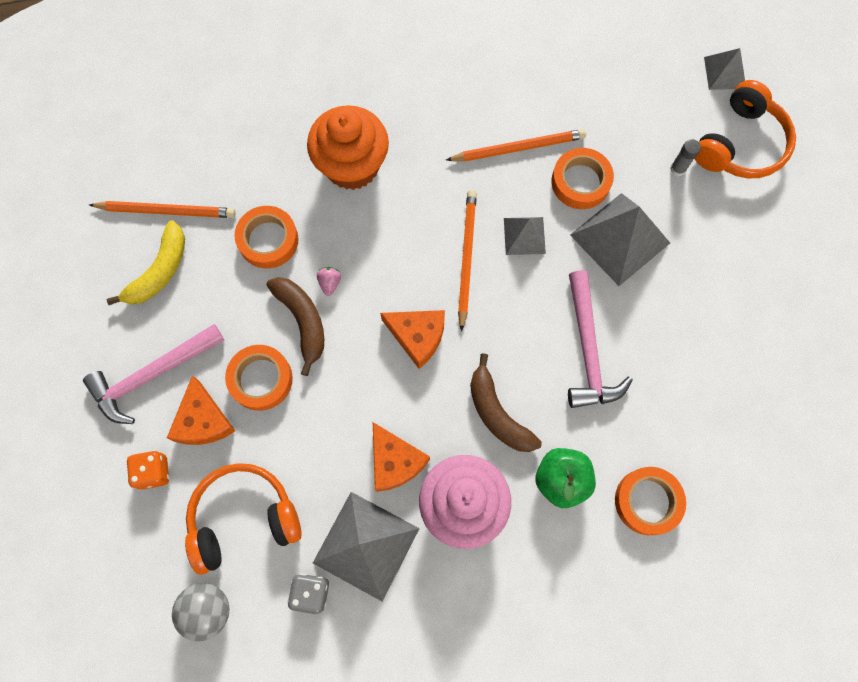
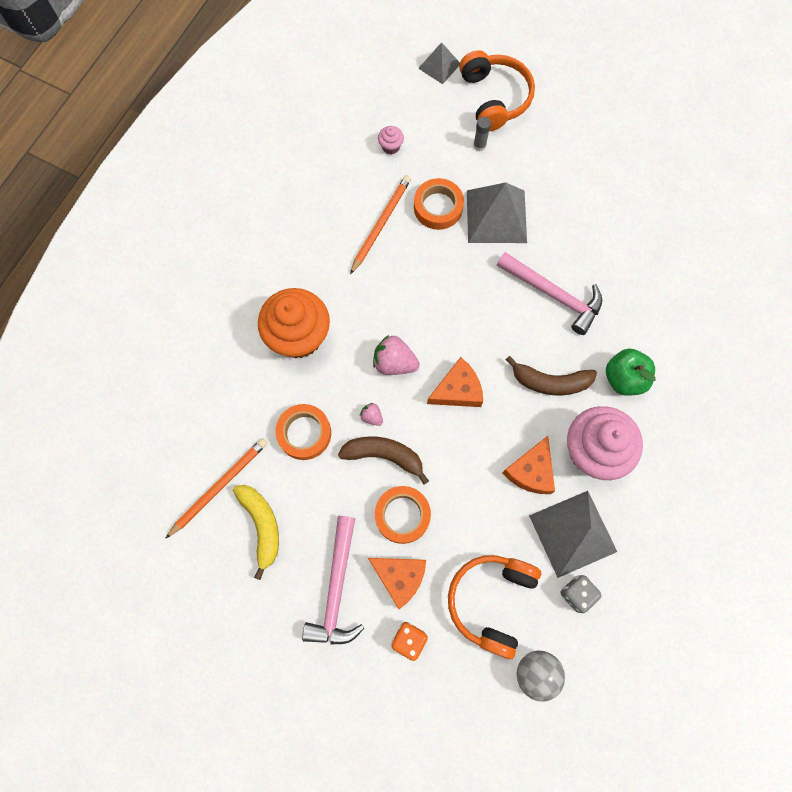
camera: 50 degrees left, 0 degrees up
orange cheese [373,422,430,492] -> orange cheese turned 105 degrees clockwise [502,436,555,494]
orange pencil [458,190,477,332] -> none
grey pyramid [504,217,546,255] -> none
orange tape [615,467,686,535] -> none
none -> pink strawberry [373,335,420,375]
none -> pink cupcake [378,126,404,154]

